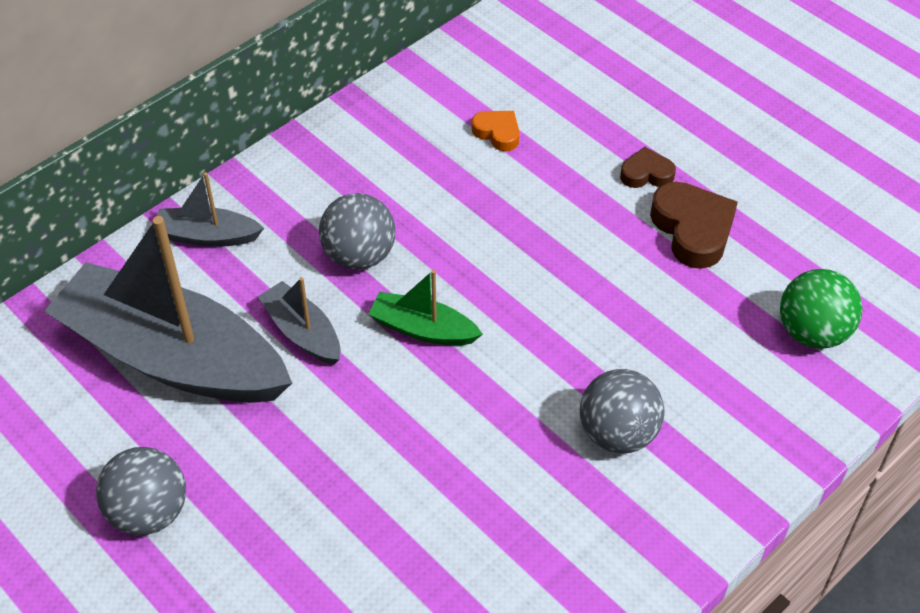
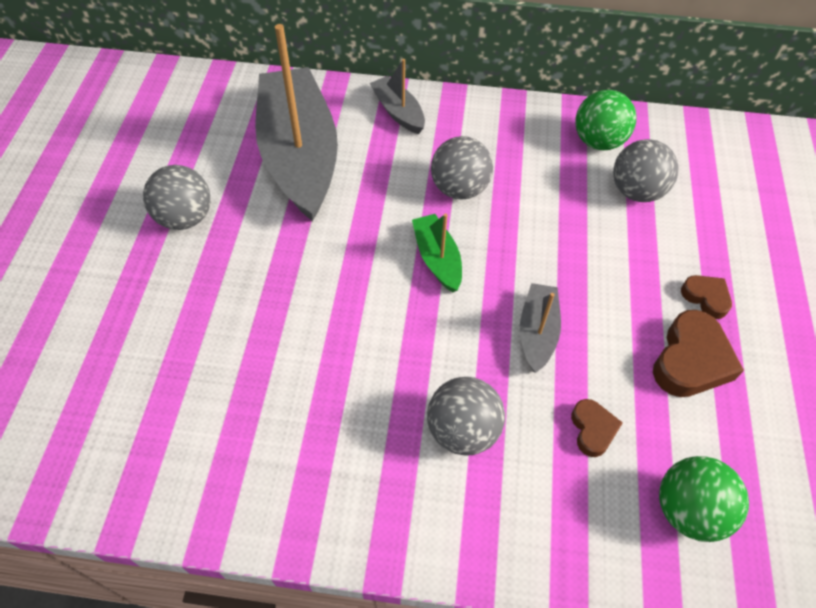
camera: 50 degrees right, 5 degrees up
grey boat [258,277,340,364] -> grey boat moved to [520,283,561,373]
orange heart [472,111,519,151] -> grey ball [613,139,679,202]
none -> brown heart [571,399,623,457]
none -> green ball [575,90,636,150]

